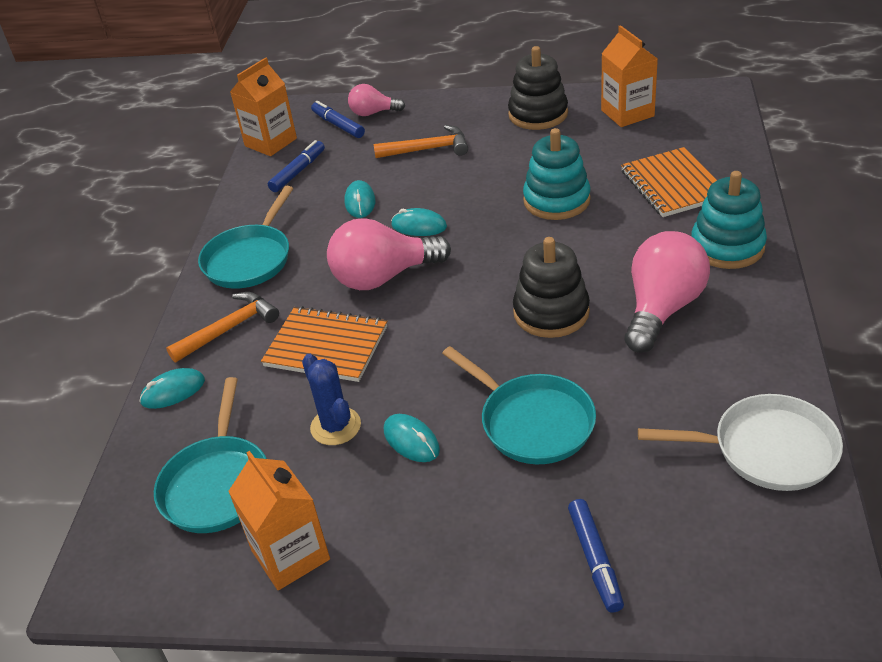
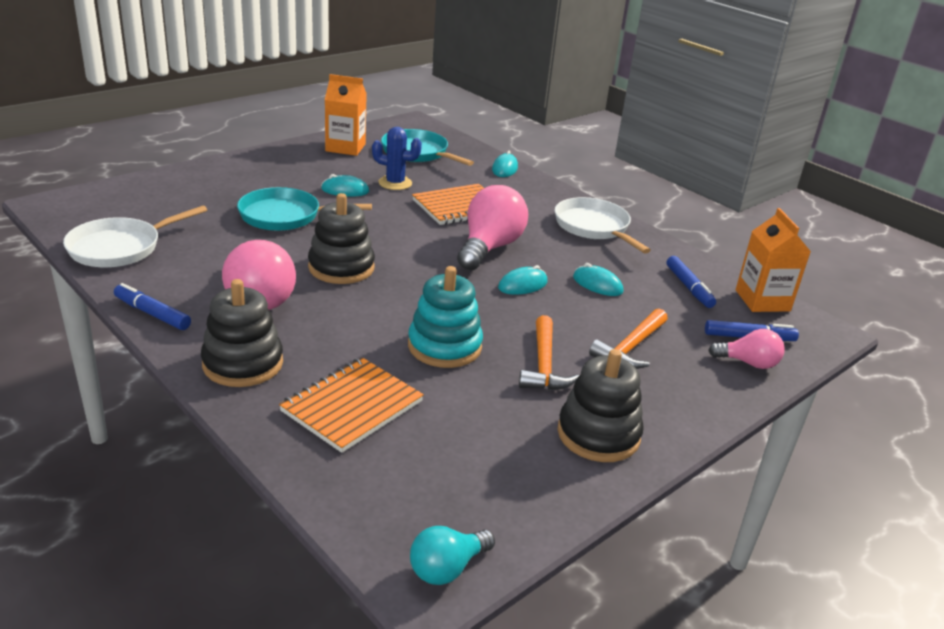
camera: 125 degrees right, 10 degrees down
orange hammer [166,292,279,362] -> orange hammer moved to [519,315,579,390]
turquoise pan [198,186,293,289] -> white pan [555,197,651,254]
pink light bulb [348,84,405,116] -> pink light bulb turned 60 degrees clockwise [708,329,785,369]
blue marker [568,499,624,613] -> blue marker moved to [114,283,191,330]
orange carton [601,25,658,127] -> none
orange notebook [621,147,717,217] -> orange notebook turned 75 degrees counterclockwise [279,357,424,453]
turquoise stacking toy [692,171,767,269] -> black stacking toy [201,279,283,387]
none -> turquoise light bulb [410,526,495,585]

